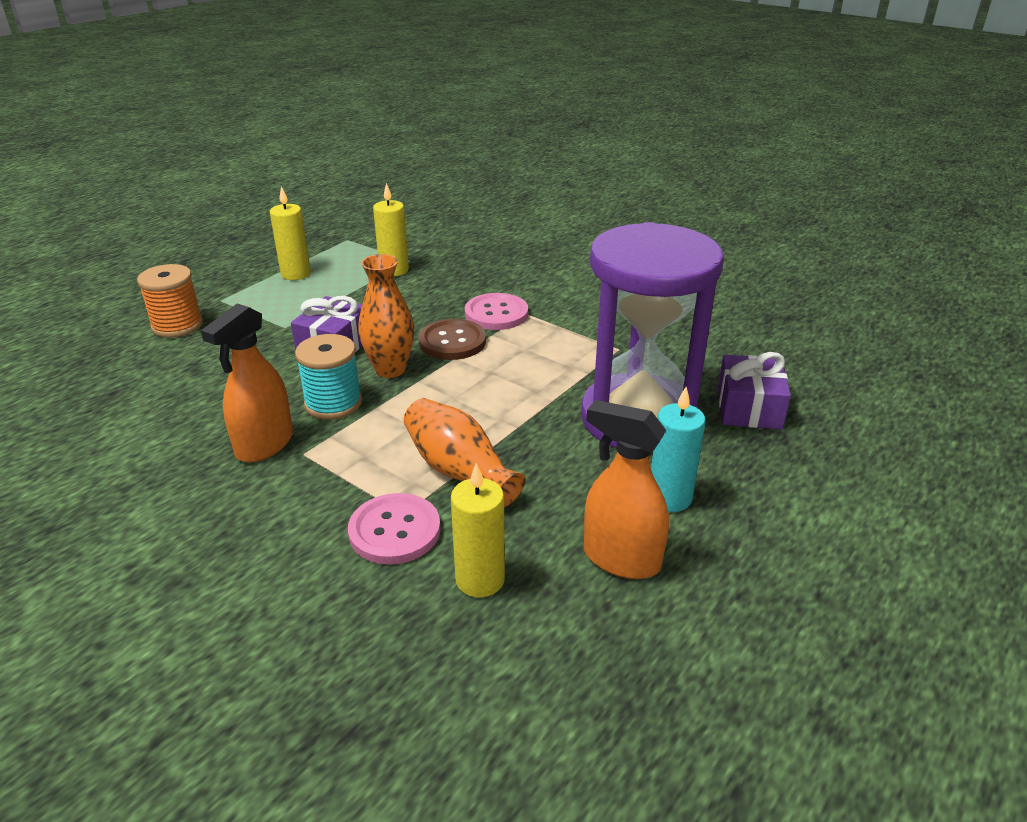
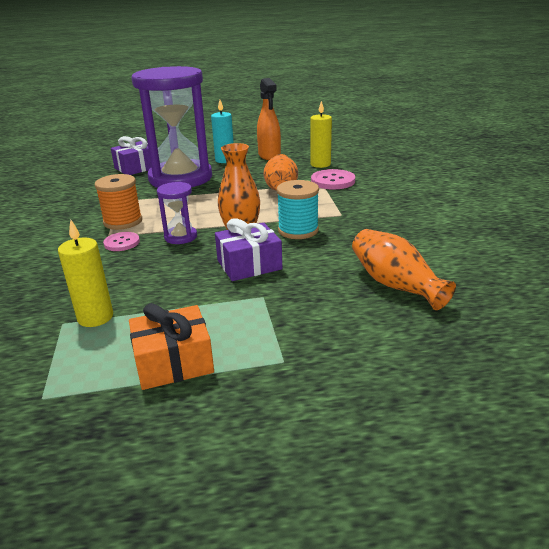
camera: 135 degrees left, 5 degrees down
orange spool [137,264,203,338] -> orange spool moved to [95,174,142,230]
orange spray bottle [201,304,293,462] -> none
yellow candle [270,186,311,280] -> orange gift [129,303,214,390]
brown button [419,319,486,360] -> purple hourglass [157,182,197,244]
pink button [465,293,528,330] -> pink button [103,232,140,251], size x0.64
none -> orange vase [352,229,456,310]

